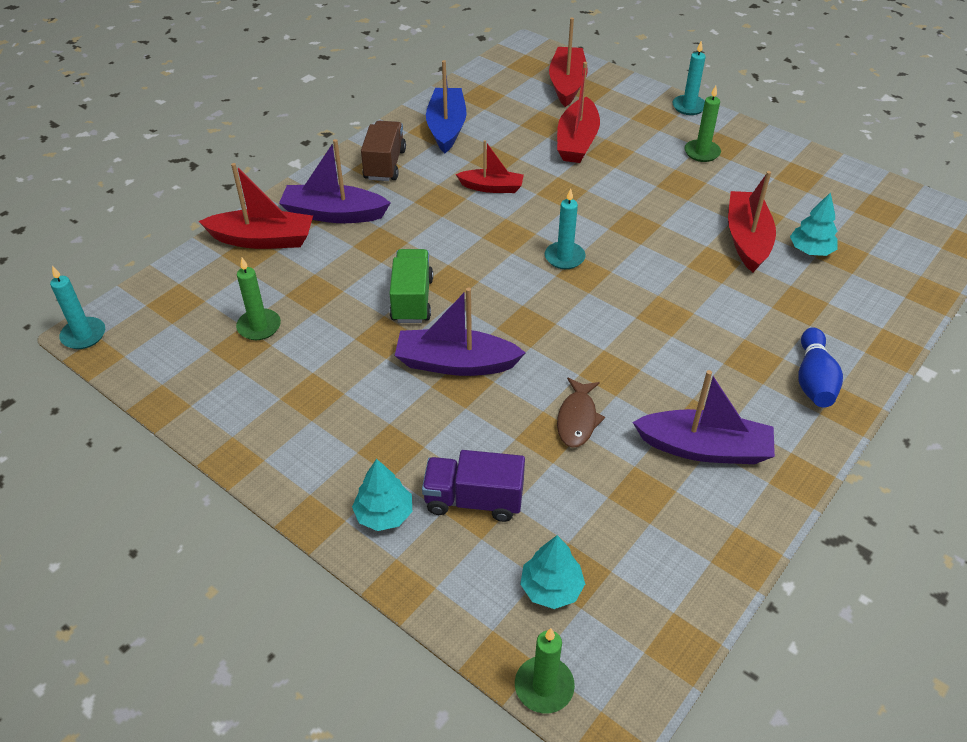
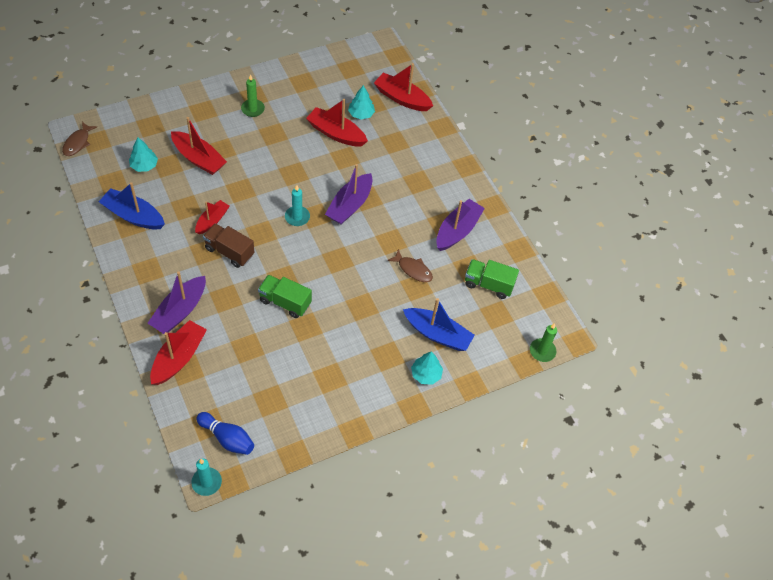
camera: 70 degrees left, 10 degrees up
green candle [236,258,281,340] -> none
brown truck [361,121,406,181] -> brown truck moved to [203,223,254,268]
purple boat [395,287,526,376] -> purple boat moved to [325,164,373,225]
purple truck [422,450,525,522] -> blue boat [403,298,475,351]
turquoise tree [520,535,585,609] -> turquoise tree moved to [129,137,158,172]
red boat [549,18,588,107] -> red boat moved to [374,63,433,111]
turquoise candle [672,41,706,115] -> none
blue bowling pin [798,327,843,408] -> blue bowling pin moved to [196,412,254,455]
none -> brown fish [62,122,97,156]
none -> green truck [465,259,519,299]

